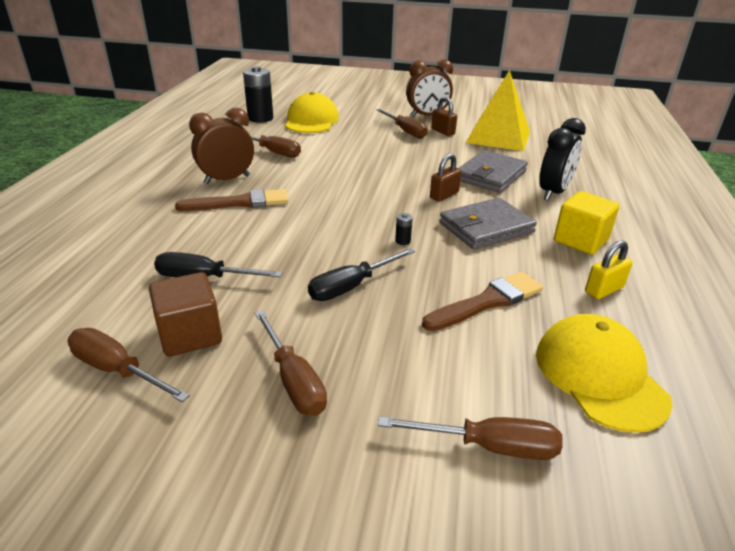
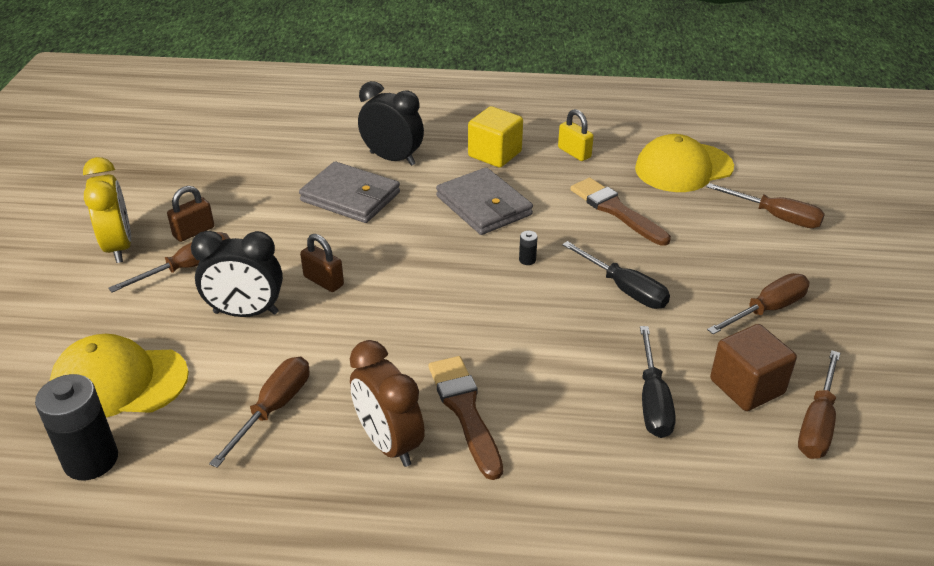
camera: 95 degrees left, 5 degrees up
brown screwdriver [378,417,563,460] -> brown screwdriver turned 120 degrees clockwise [706,183,825,228]
brown clock [406,60,453,117] -> yellow clock [83,157,131,263]
brown padlock [430,153,462,202] -> brown padlock moved to [300,234,344,292]
yellow pyramid [466,70,530,151] -> none
none -> black clock [191,231,283,317]

